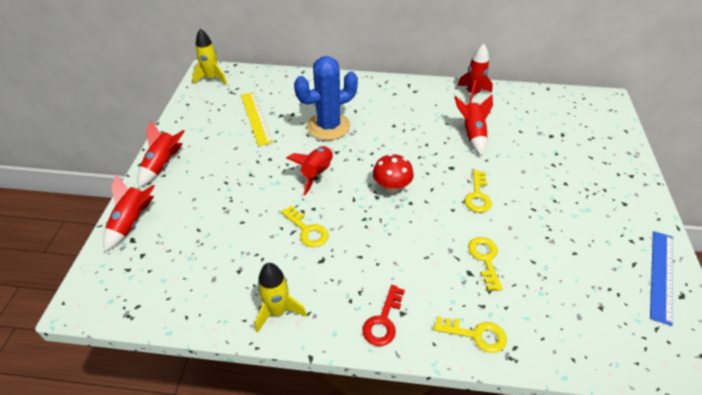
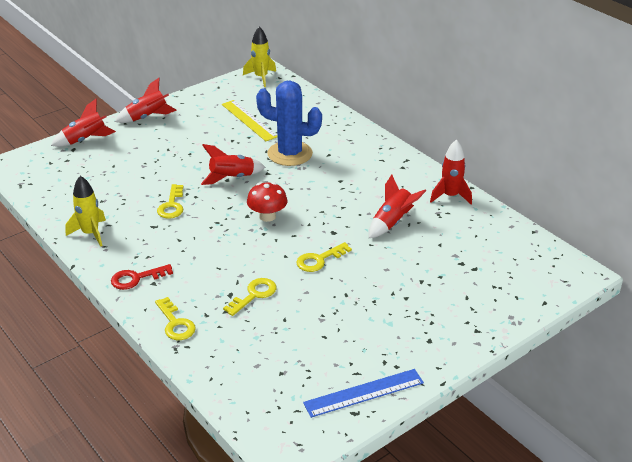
camera: 45 degrees right, 10 degrees down
yellow ruler [241,92,273,146] -> yellow ruler turned 60 degrees counterclockwise [222,100,278,141]

